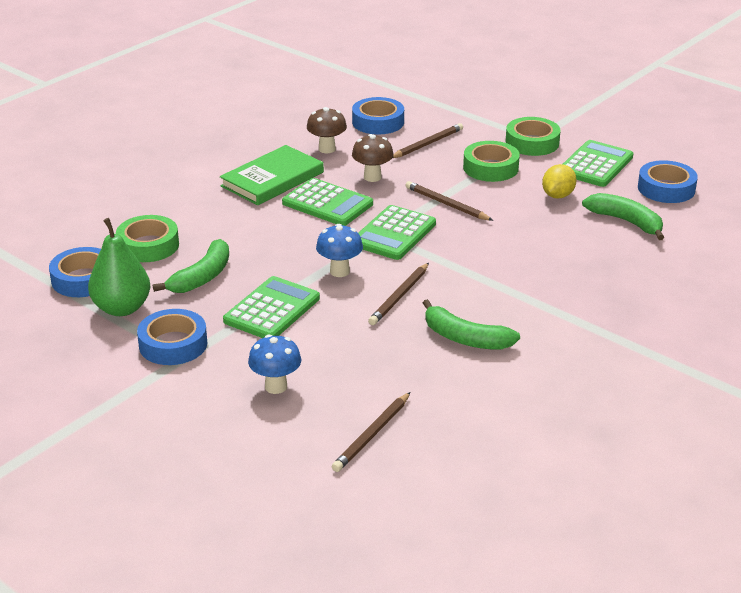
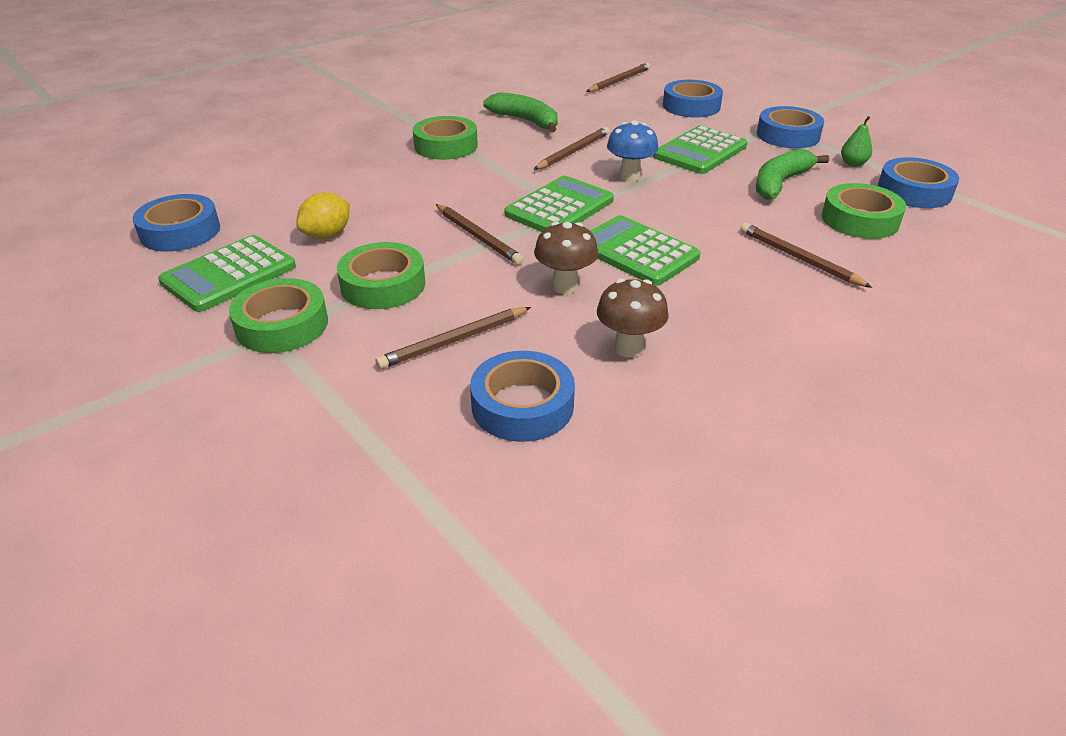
camera: 170 degrees left, 5 degrees up
green pear [88,218,150,316] -> green pear [841,116,872,167], size x0.47
green book [220,145,324,205] -> none
blue mushroom [248,334,301,394] -> blue tape [663,80,723,118]
green banana [582,193,664,240] -> none
none -> green tape [413,116,478,160]
none -> brown pencil [740,223,872,288]

